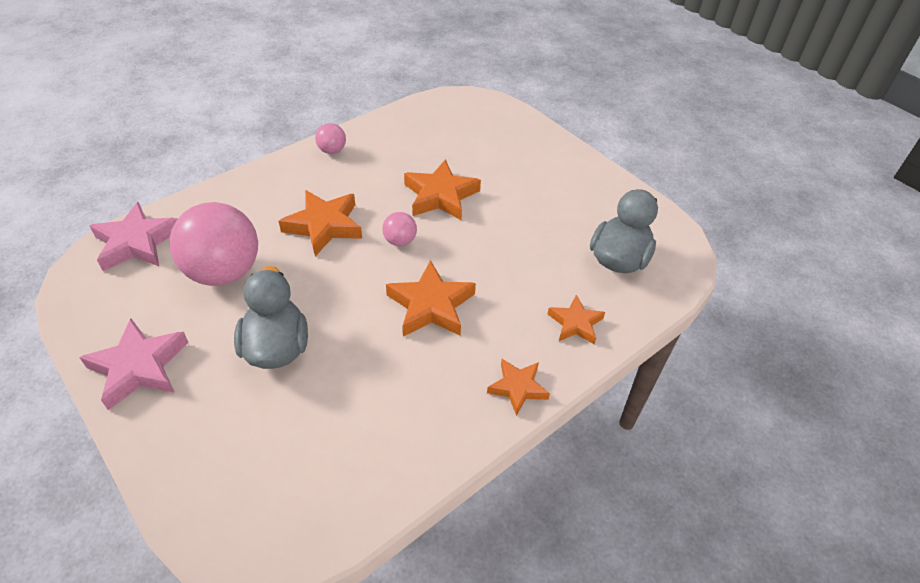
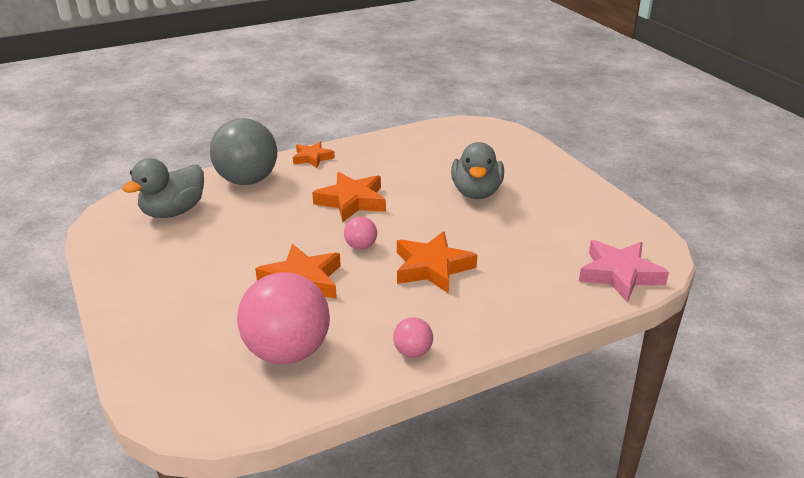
camera: 165 degrees left, 15 degrees down
pink star [79,318,189,410] -> none
pink ball [170,202,258,286] -> pink ball moved to [237,272,330,364]
orange star [547,295,605,344] -> grey ball [210,118,277,185]

